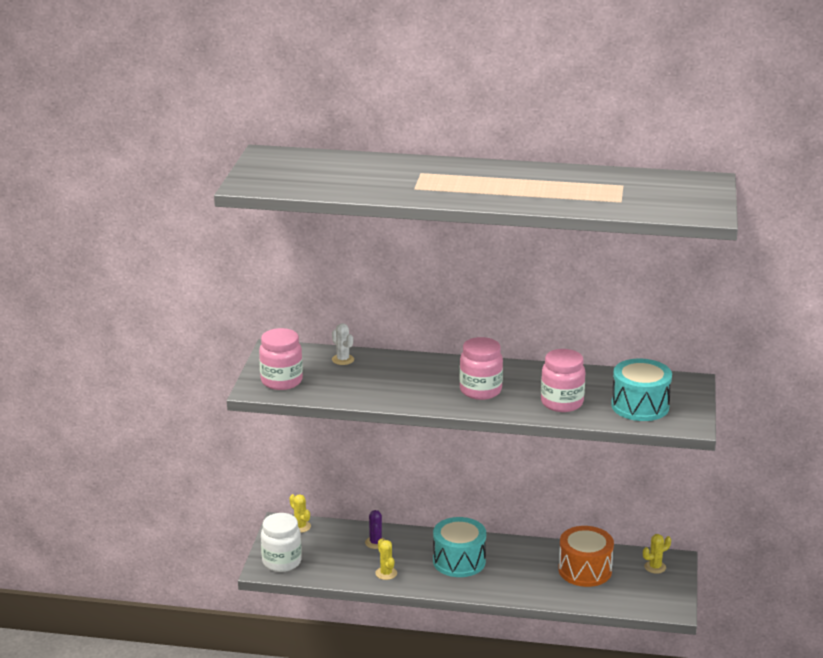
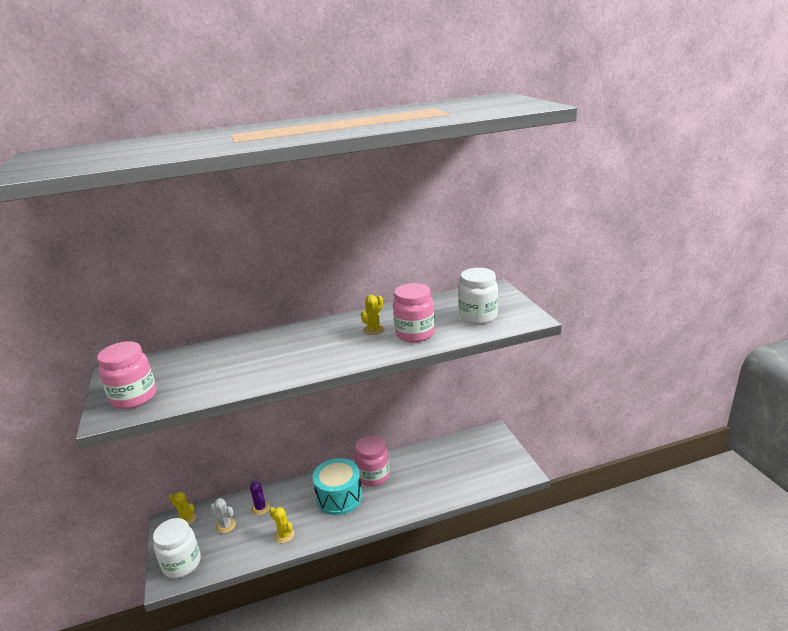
camera: 25 degrees left, 0 degrees up
white cactus [332,323,354,365] -> white cactus moved to [210,498,236,533]
pink jar [459,337,503,400] -> pink jar moved to [354,436,390,486]
orange drum [558,526,614,587] -> none
turquoise drum [611,359,672,421] -> white jar [458,268,498,325]
yellow cactus [643,534,671,574] -> yellow cactus moved to [361,295,385,335]

